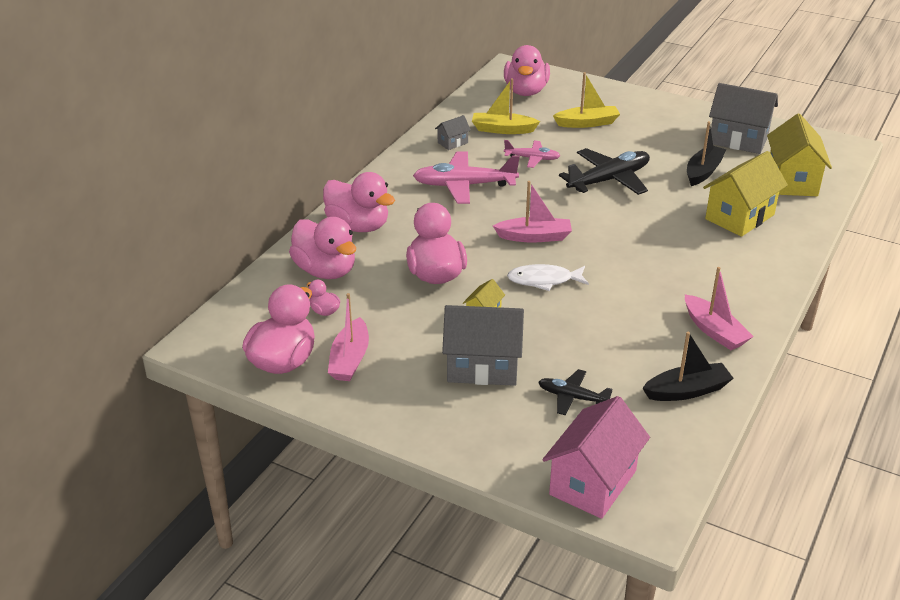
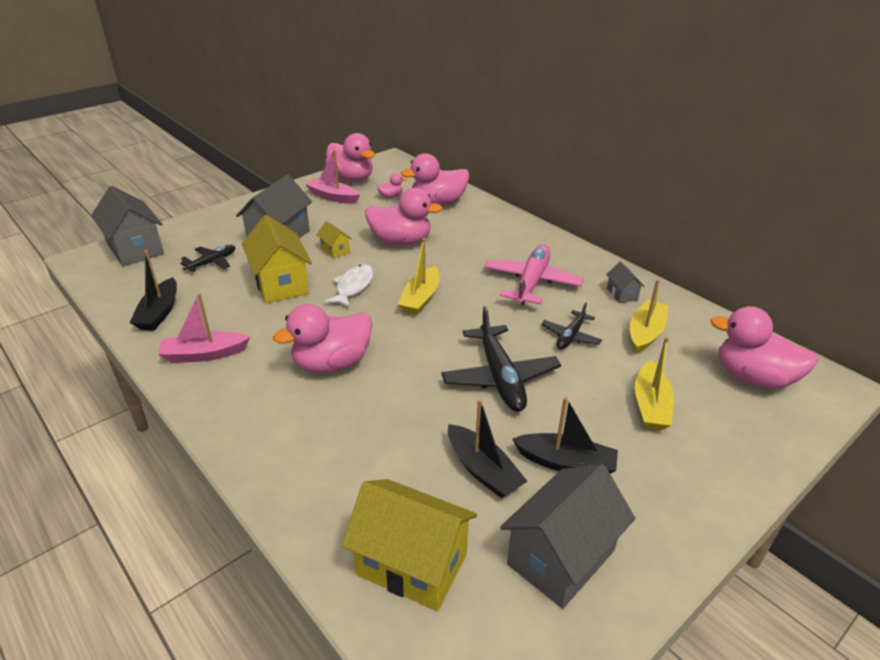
camera: 110 degrees right, 0 degrees up
pink duck [323,172,395,232] -> pink duck moved to [273,304,372,373]
pink boat [493,181,572,243] -> yellow boat [398,238,440,315]
pink plane [504,140,560,168] -> black plane [541,302,602,350]
pink house [542,396,650,519] -> grey house [91,186,164,267]
yellow house [703,151,788,237] -> yellow house moved to [242,215,312,303]
none -> black boat [512,397,618,474]

